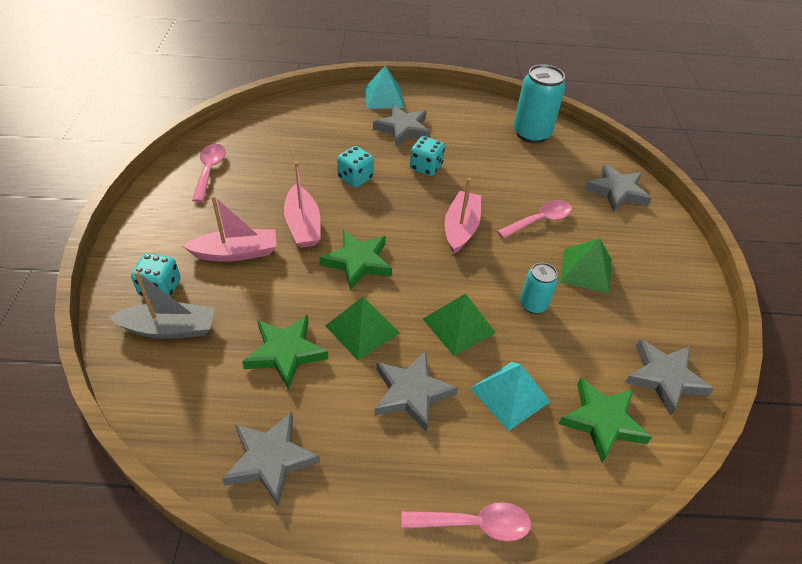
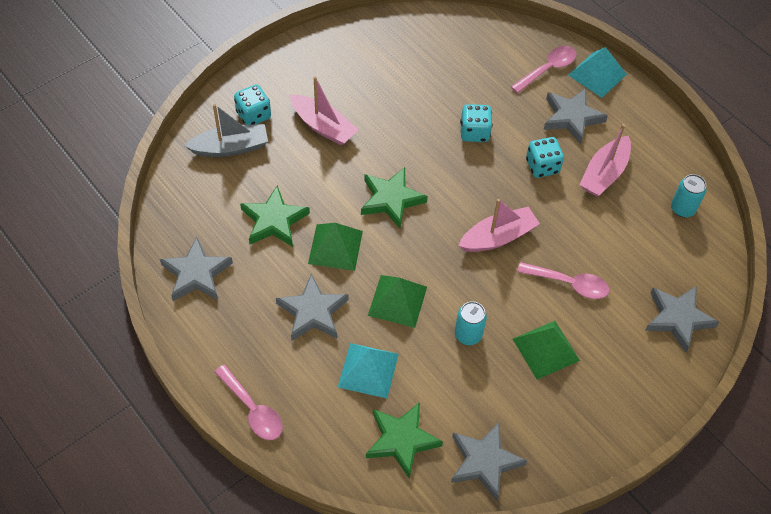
camera: 50 degrees right, 10 degrees up
grey boat [109,271,215,339] -> grey boat turned 60 degrees counterclockwise [184,104,268,157]
pink spoon [192,144,226,202] -> pink spoon moved to [511,46,577,93]
pink boat [284,161,321,248] -> pink boat moved to [579,124,631,196]
turquoise can [513,64,566,143] -> turquoise can [671,174,707,217], size x0.56

